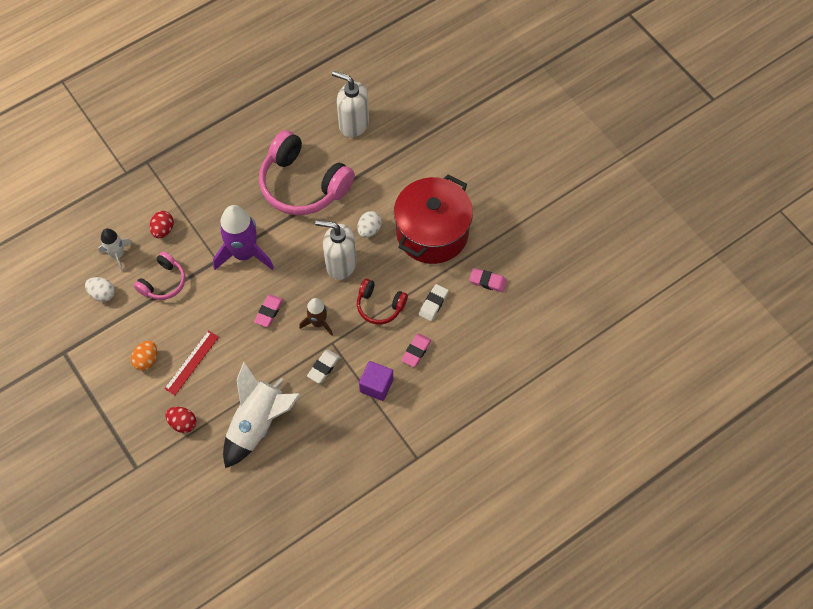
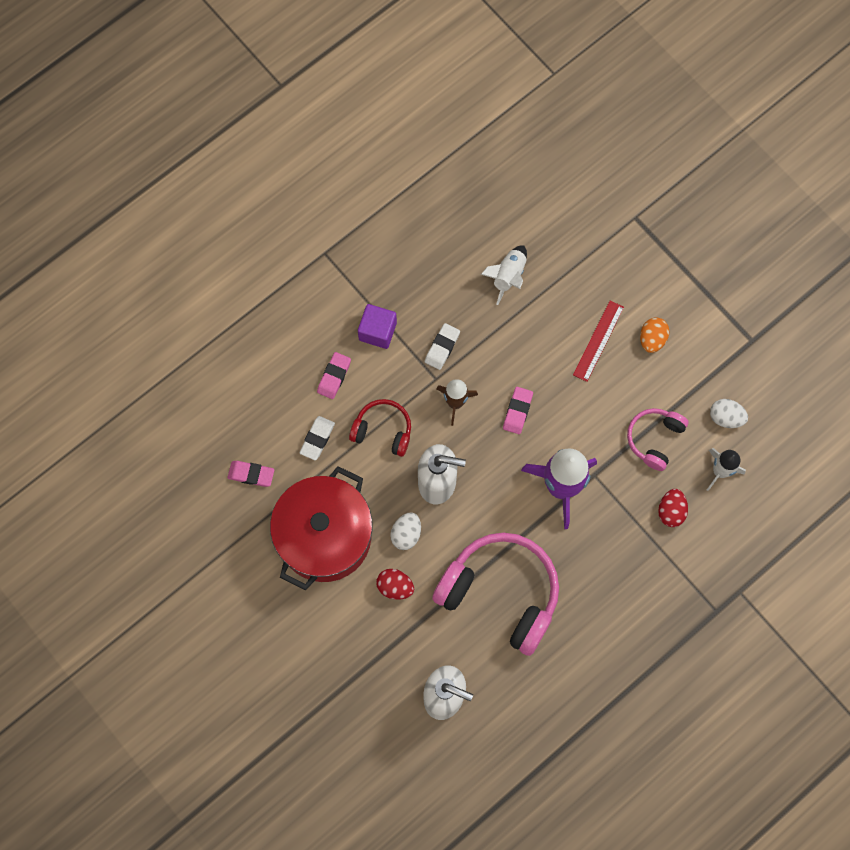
camera: 175 degrees right, 10 degrees up
red egg [165,407,197,433] -> red egg moved to [376,569,414,600]
white rocket [223,362,301,468] -> white rocket [481,245,527,305], size x0.56

